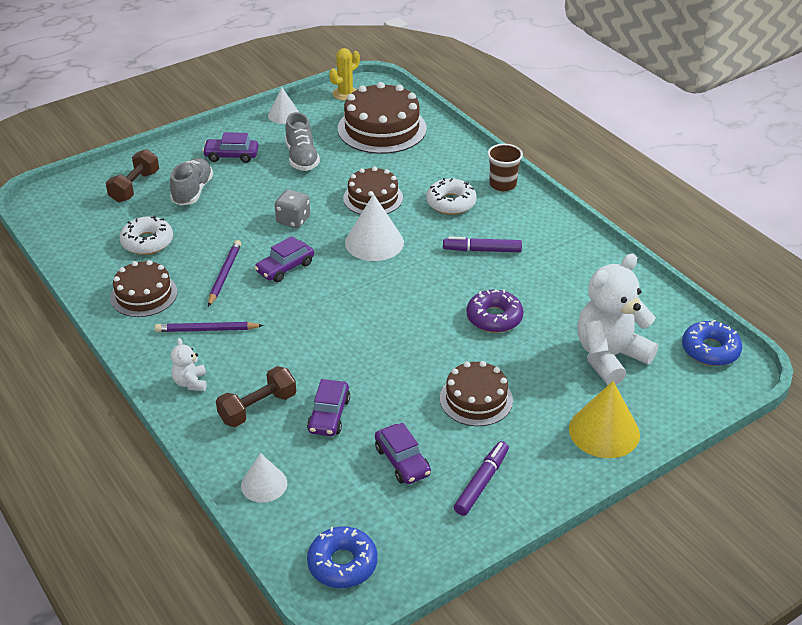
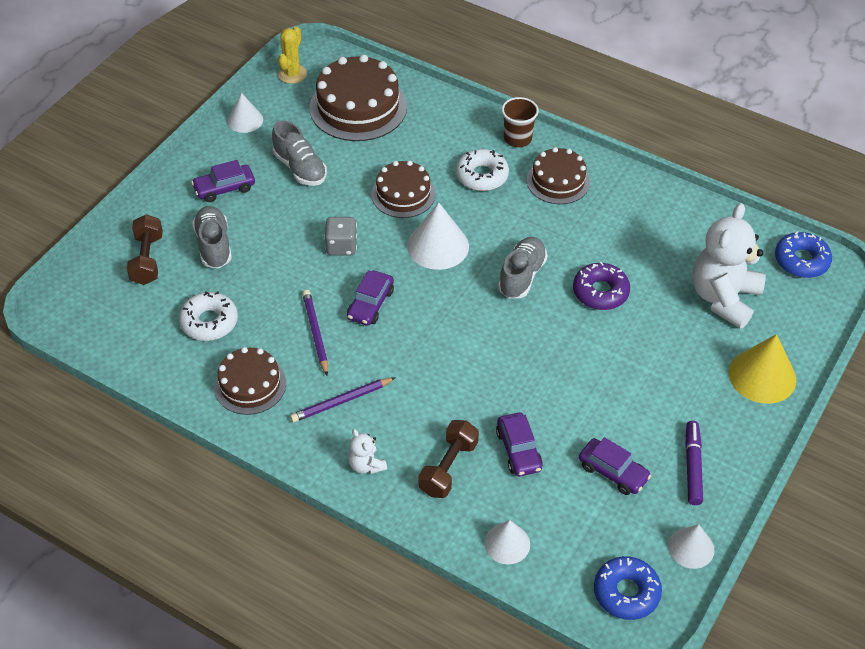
camera: 25 degrees left, 10 degrees up
brown cake [440,361,513,426] -> brown cake moved to [527,147,590,204]
purple marker [443,237,522,252] -> none
none -> grey shoe [498,237,548,299]
none -> white cone [668,524,715,569]

